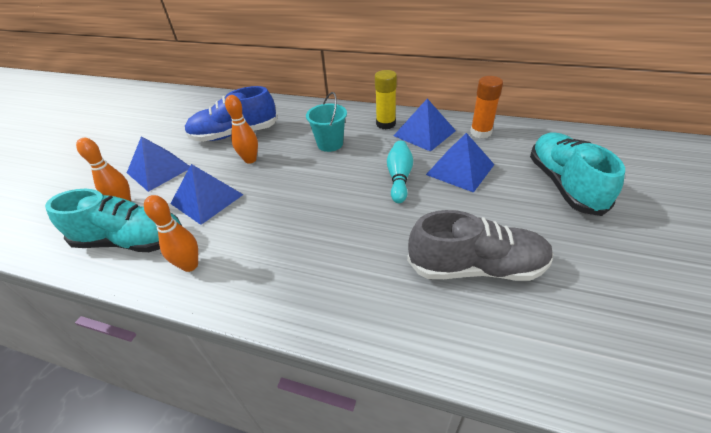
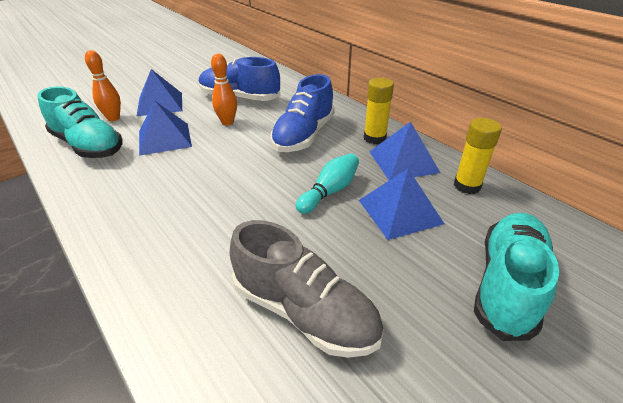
camera: 30 degrees right, 5 degrees down
orange bowling pin [144,195,198,272] -> none
turquoise bucket [306,92,347,152] -> blue shoe [270,74,335,152]
orange glue stick [470,76,503,138] -> yellow glue stick [454,118,502,194]

